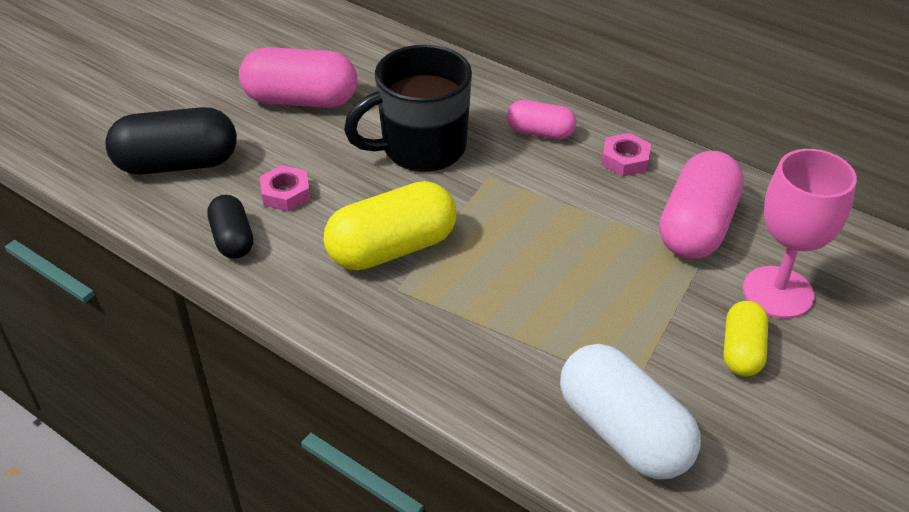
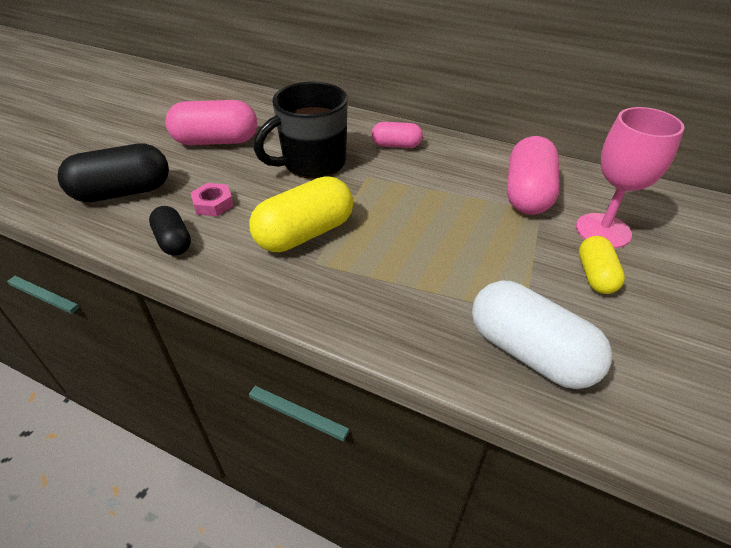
camera: 10 degrees left, 0 degrees up
pink nut [602,133,651,177] -> none

